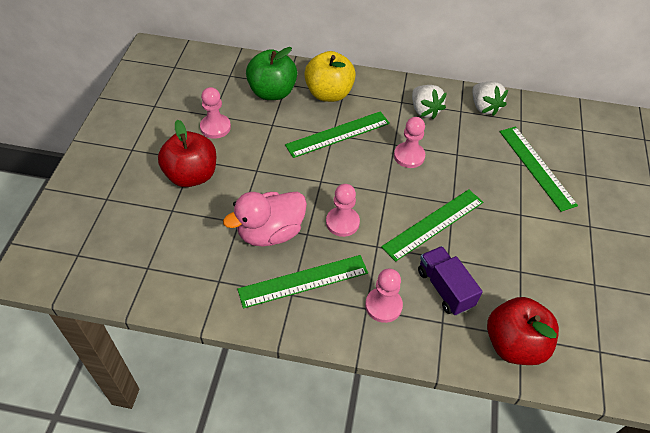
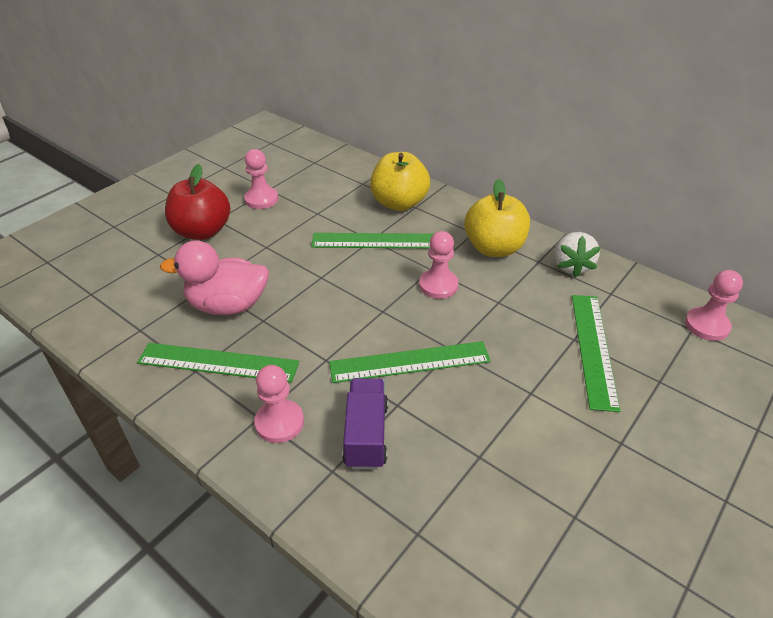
camera: 30 degrees right, 10 degrees down
green apple [246,47,297,100] -> none
pink pawn [326,184,360,237] -> pink pawn moved to [685,270,743,341]
white strawberry [412,85,447,119] -> yellow apple [464,179,530,257]
red apple [487,297,559,365] -> none

